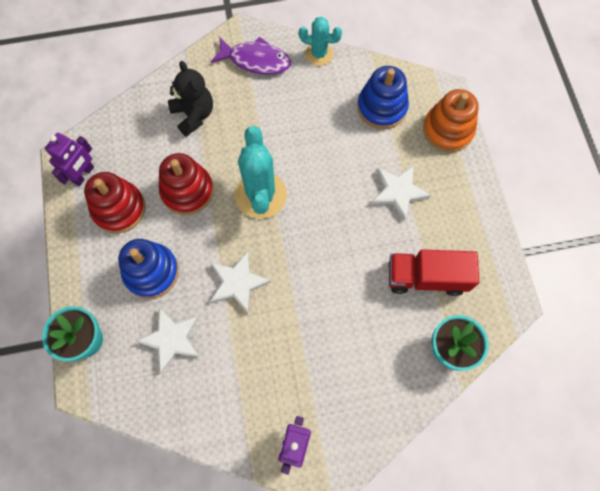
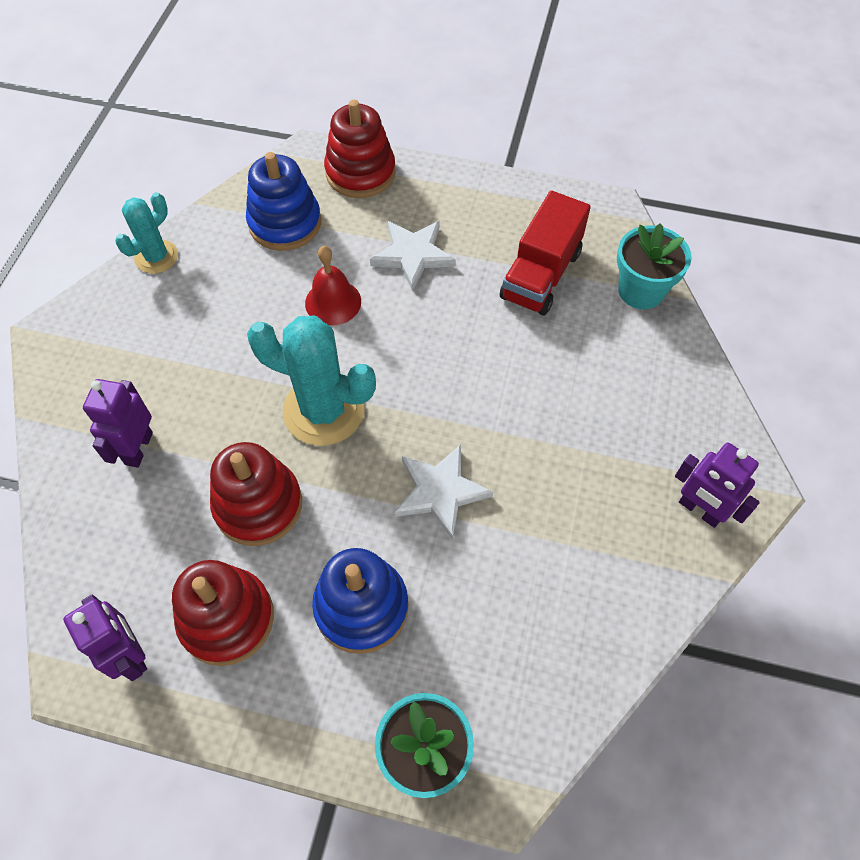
camera: 65 degrees left, 10 degrees down
white star [136,307,200,373] -> none
black teddy bear [168,61,213,137] -> purple robot [83,379,153,468]
purple fish [211,36,291,75] -> none
orange stacking toy [423,89,479,152] -> red stacking toy [324,100,396,198]
none -> red bell [305,246,361,325]

